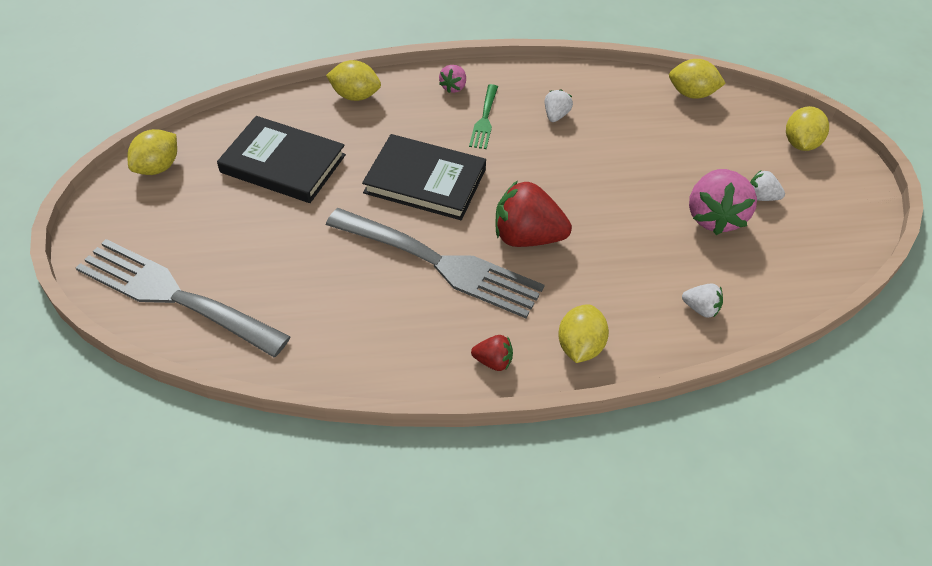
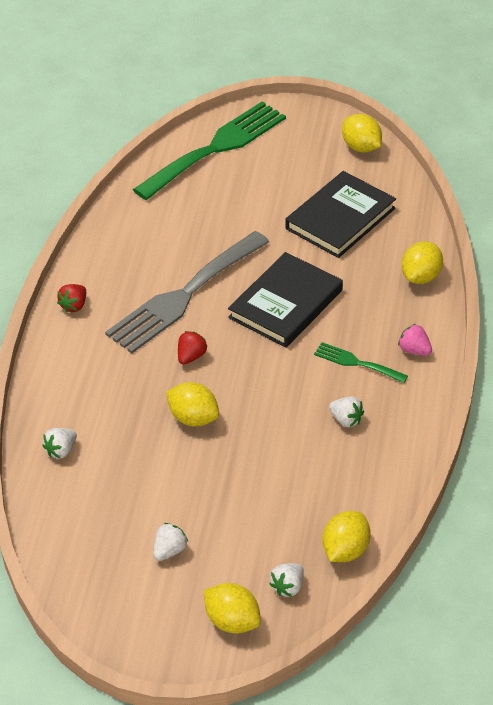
camera: 110 degrees right, 5 degrees down
grey fork [76,239,290,357] -> green fork [133,101,286,200]
red strawberry [496,180,572,247] -> red strawberry [178,331,208,365], size x0.49
yellow lemon [558,304,609,363] -> yellow lemon moved to [166,382,219,427]
pink strawberry [689,169,757,235] -> none
none -> white strawberry [269,563,304,597]

